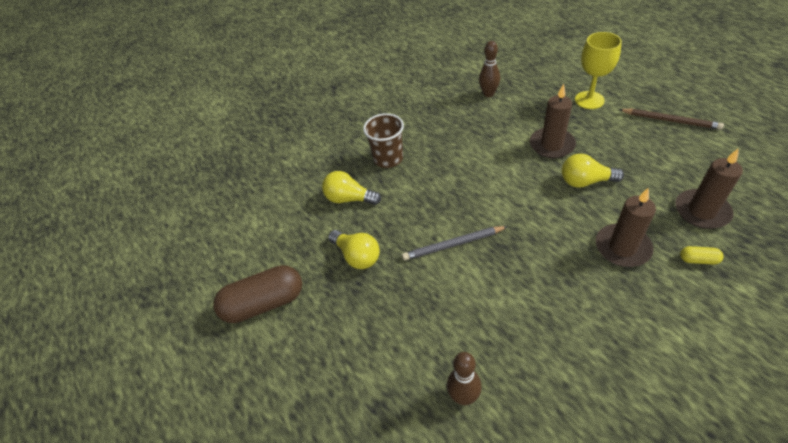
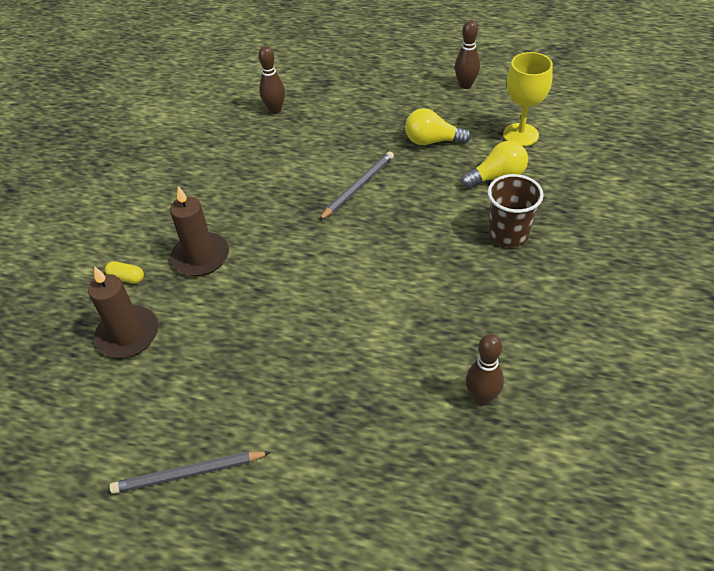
camera: 140 degrees right, 0 degrees up
brown capsule [213,265,302,323] -> brown bowling pin [455,20,480,89]
brown candle [530,84,576,159] -> none
yellow light bulb [562,154,624,188] -> none
yellow goblet [575,32,622,109] -> yellow goblet moved to [503,52,553,146]
brown pencil [618,109,724,130] -> grey pencil [110,451,271,494]
yellow capsule [680,246,724,265] -> yellow capsule turned 45 degrees clockwise [105,261,144,284]

